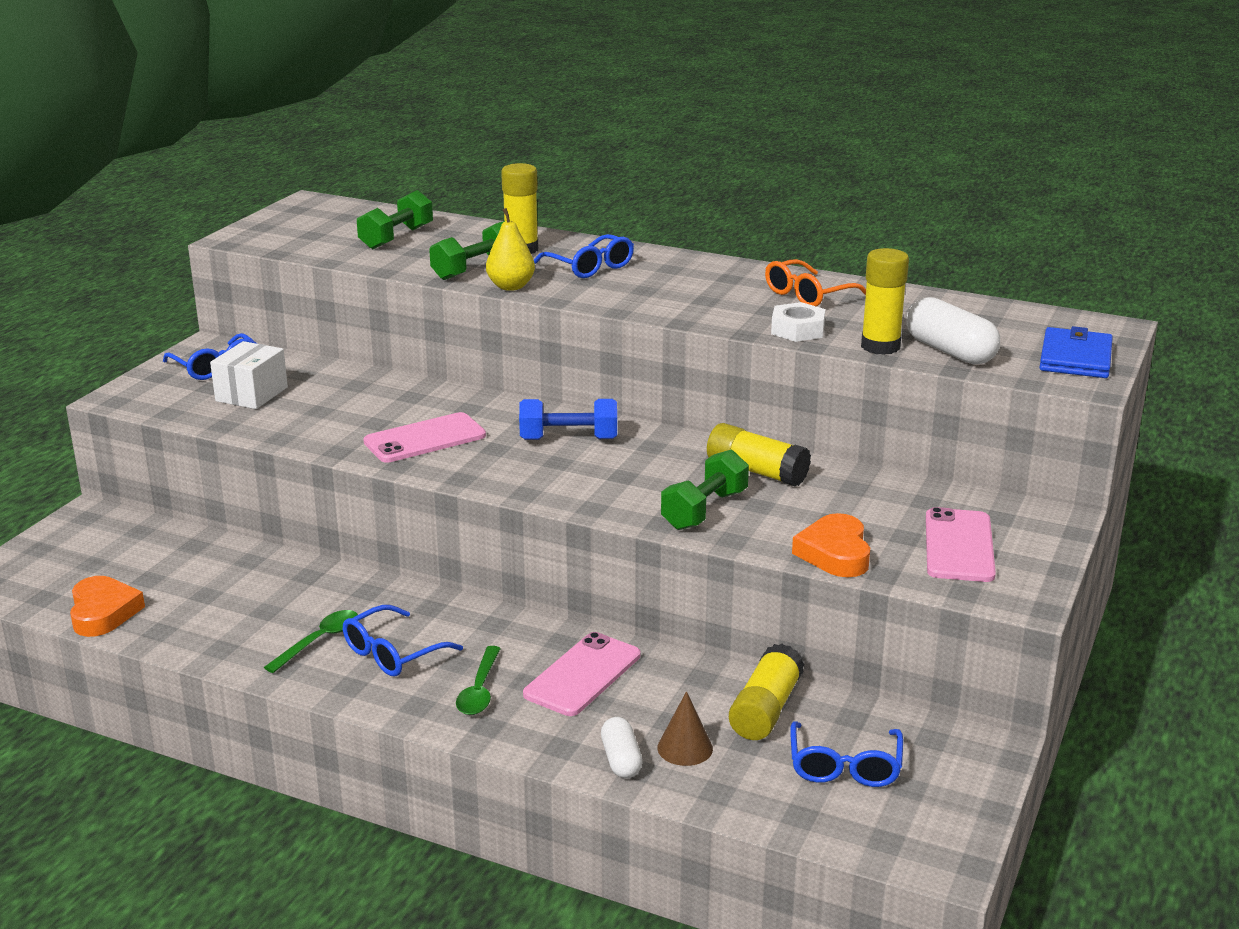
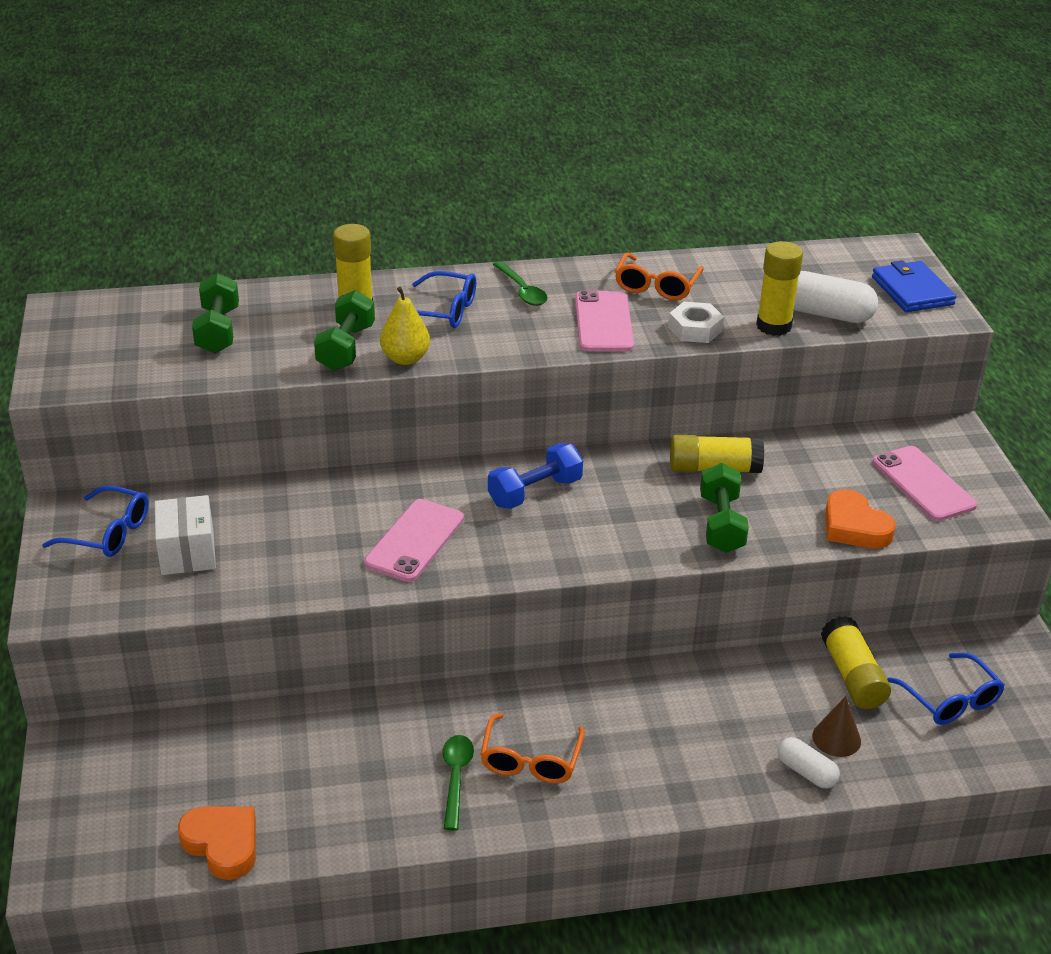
camera: 35 degrees left, 10 degrees up
blue glasses [343,605,463,676] -> orange glasses [480,713,585,784]
green spoon [456,646,501,715] -> green spoon moved to [493,261,548,306]
pink phone [523,632,641,716] -> pink phone moved to [575,290,634,352]

